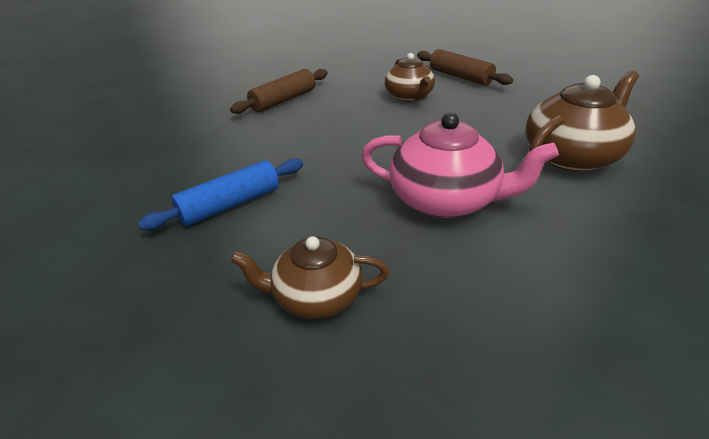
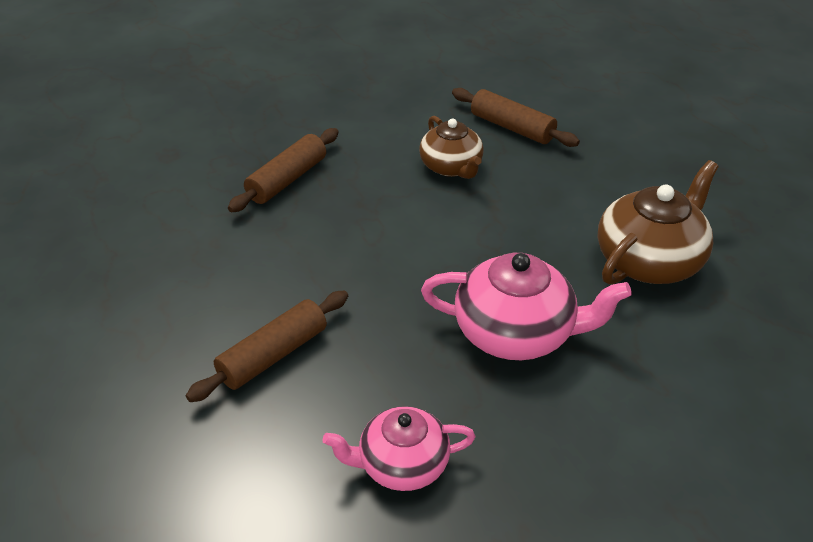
camera: 10 degrees left, 5 degrees up
blue rolling pin [138,158,303,230] -> brown rolling pin [186,290,348,402]
brown teapot [230,236,389,319] -> pink teapot [322,406,475,491]

